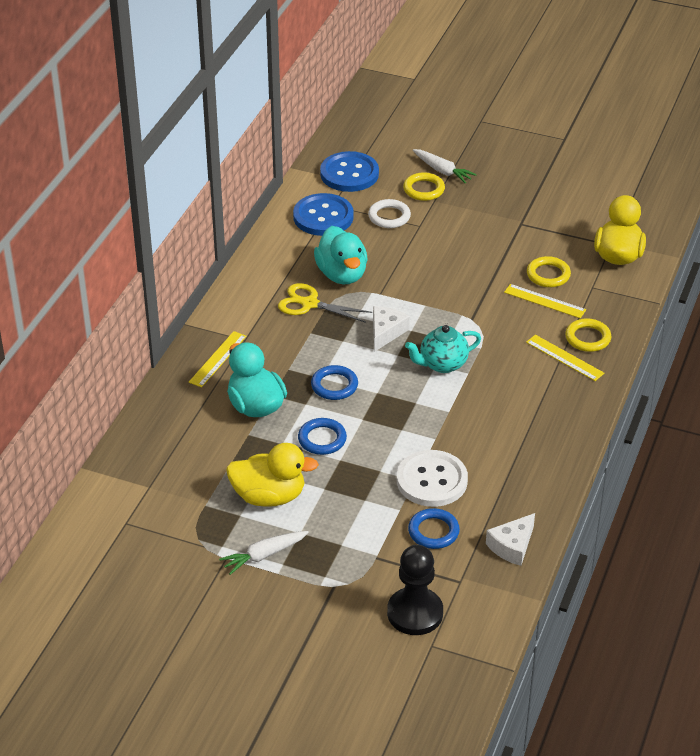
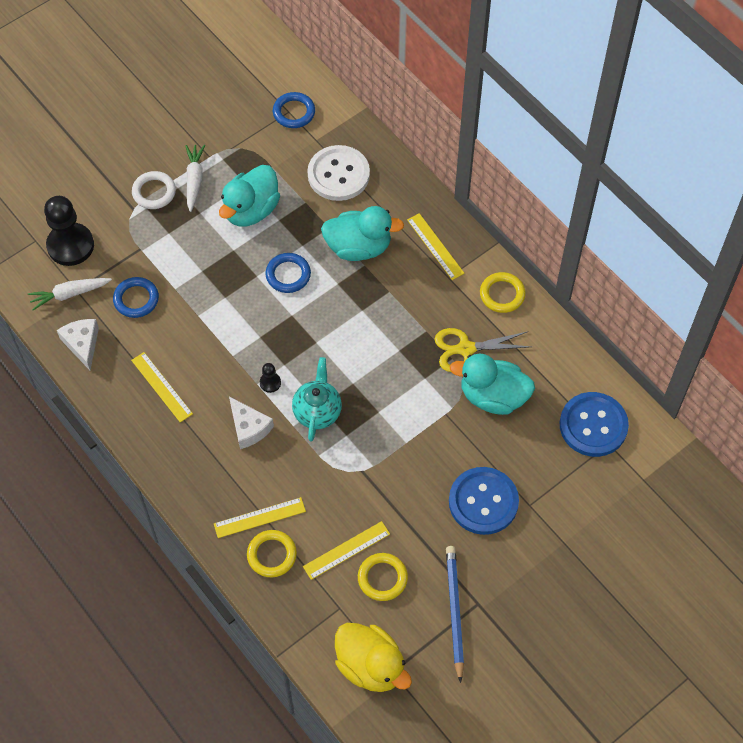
camera: 120 degrees right, 20 degrees up
yellow duck [226,443,319,507] -> turquoise duck [219,165,280,227]
yellow scissors [278,283,372,323] -> yellow scissors turned 150 degrees counterclockwise [435,328,531,372]
blue ring [311,365,358,400] -> blue ring moved to [273,92,315,128]
blue button [320,151,379,192] -> blue button moved to [449,467,519,535]
white ring [368,199,411,228] -> white ring moved to [132,171,176,209]
white cheese [373,306,410,352] -> white cheese moved to [229,397,274,449]
white button [397,450,468,507] -> white button moved to [307,145,370,201]
yellow ring [403,172,445,201] -> yellow ring moved to [480,272,526,313]
white carrot [413,149,477,183] -> white carrot moved to [28,278,112,310]
none -> yellow ruler [131,352,193,422]
none -> black pawn [260,363,281,393]
none -> blue pencil [446,546,464,683]

